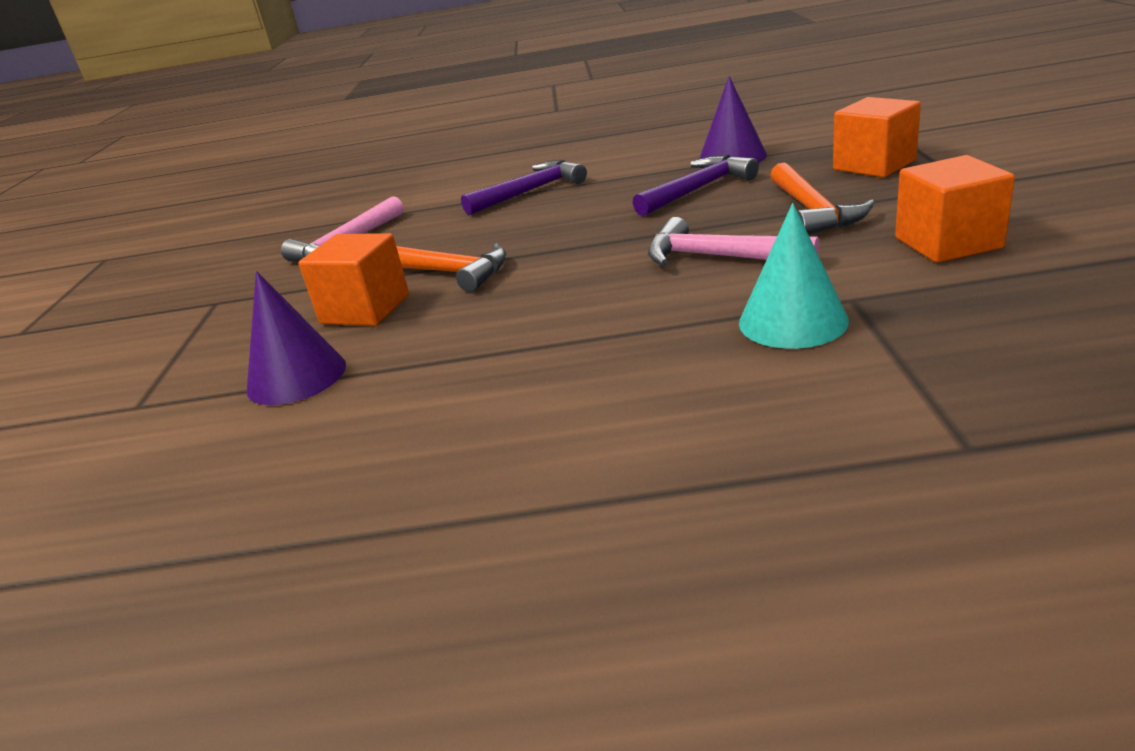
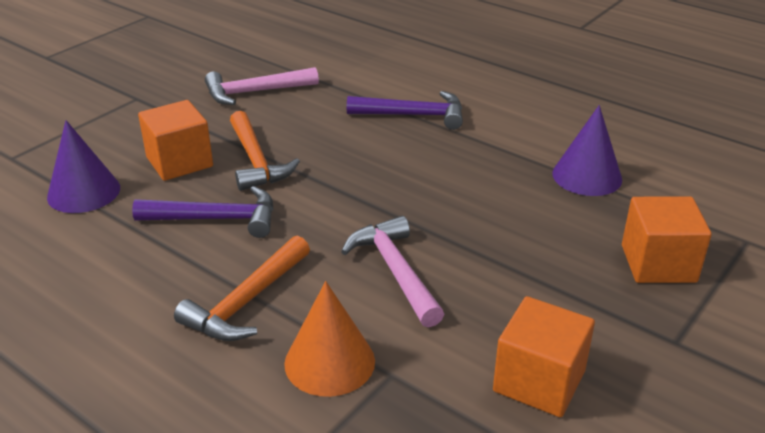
camera: 35 degrees right, 5 degrees up
purple hammer [633,155,759,216] -> purple hammer moved to [132,186,274,238]
turquoise cone [739,203,849,349] -> orange cone [284,281,375,397]
orange hammer [770,162,874,235] -> orange hammer moved to [174,236,310,341]

